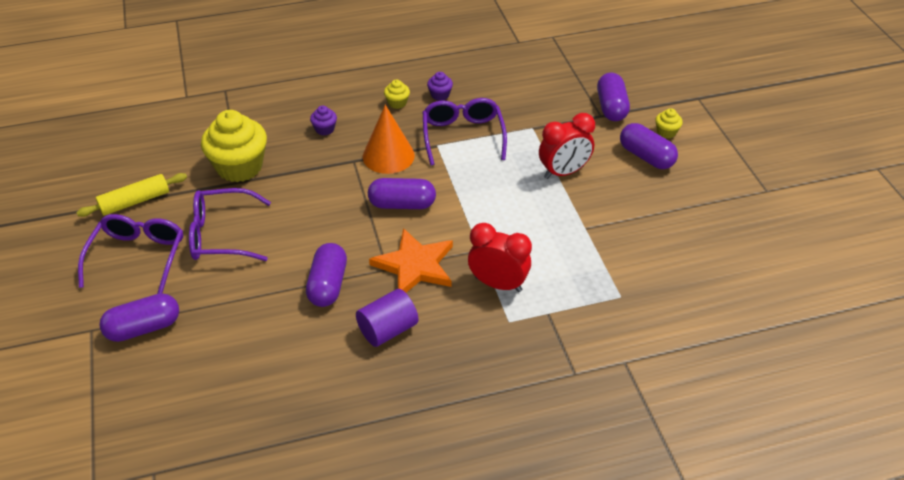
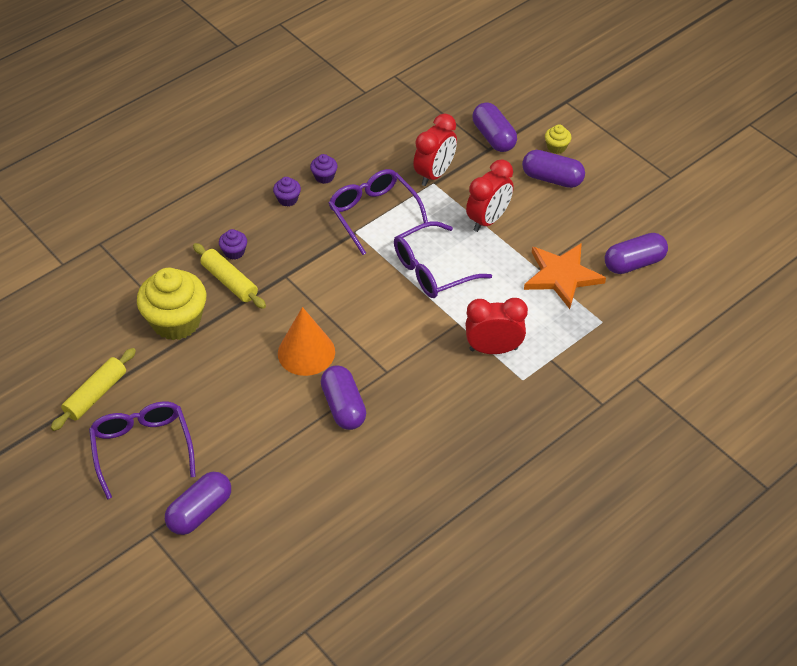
camera: 25 degrees left, 5 degrees up
purple glasses [189,188,271,261] -> purple glasses moved to [394,221,492,298]
purple cylinder [356,289,418,347] -> none
orange cone [363,105,415,174] -> orange cone moved to [278,307,335,376]
purple capsule [368,178,436,209] -> purple capsule moved to [605,233,668,274]
orange star [369,228,453,293] -> orange star moved to [524,243,606,309]
yellow cupcake [384,79,410,109] -> purple cupcake [273,177,301,207]
none -> yellow rolling pin [193,243,266,309]
none -> red clock [413,114,457,186]

